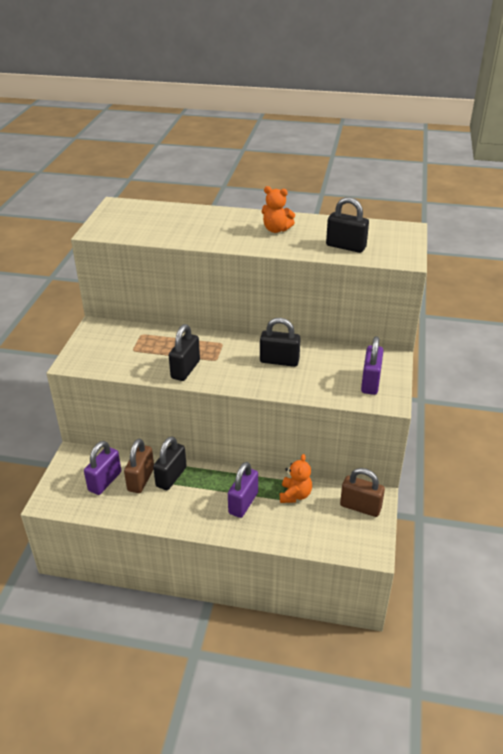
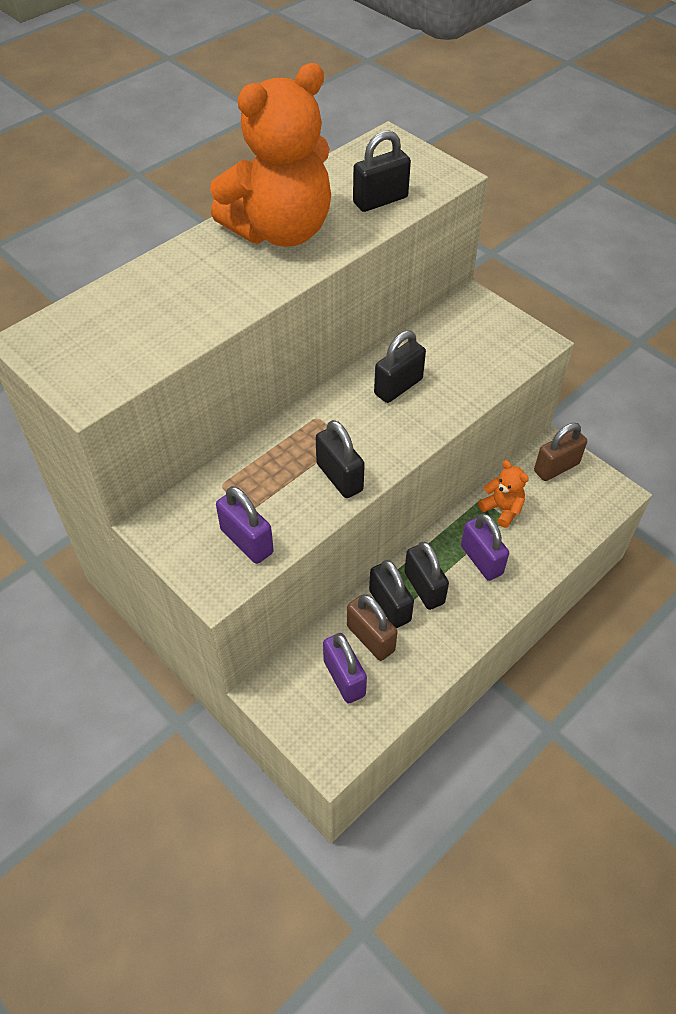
camera: 55 degrees left, 15 degrees up
orange teddy bear [262,186,295,233] -> orange teddy bear [210,63,331,247], size x2.36
purple padlock [361,336,384,395] -> purple padlock moved to [216,486,274,564]
none -> black padlock [404,542,449,610]

